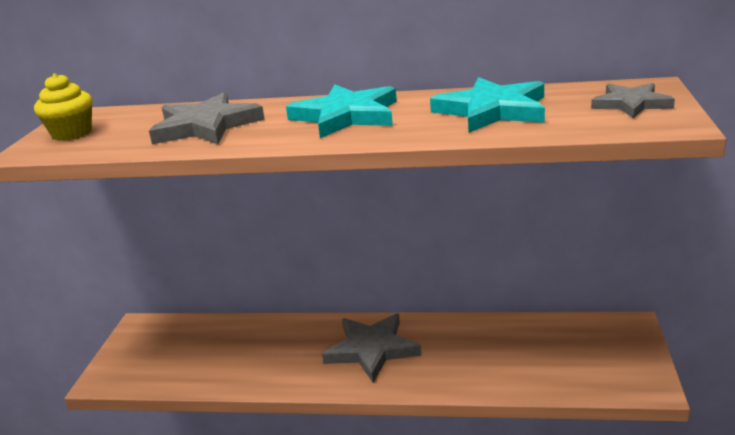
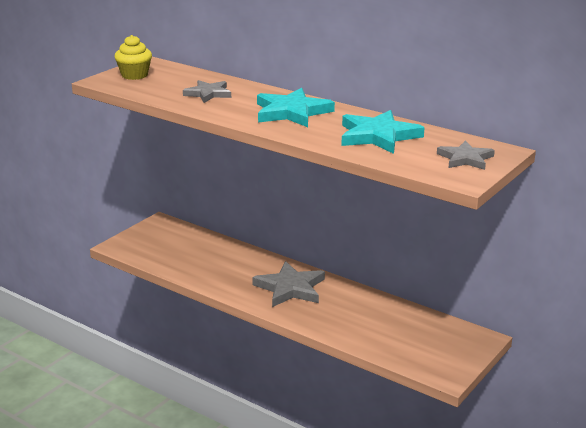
camera: 25 degrees right, 0 degrees up
grey star [149,93,265,144] -> grey star [183,80,231,103], size x0.63

